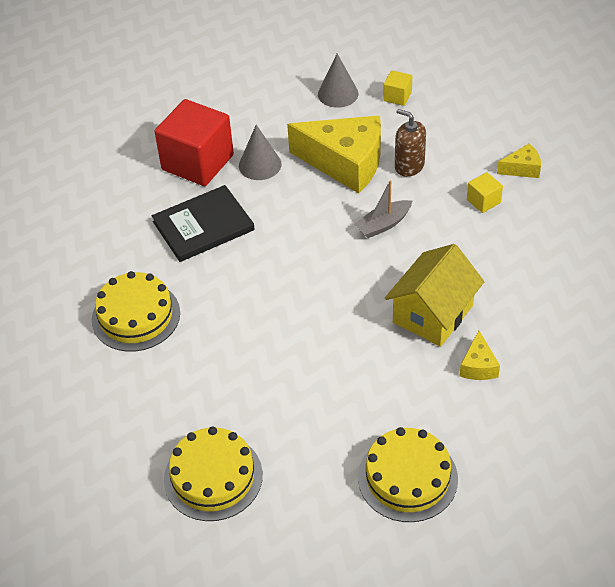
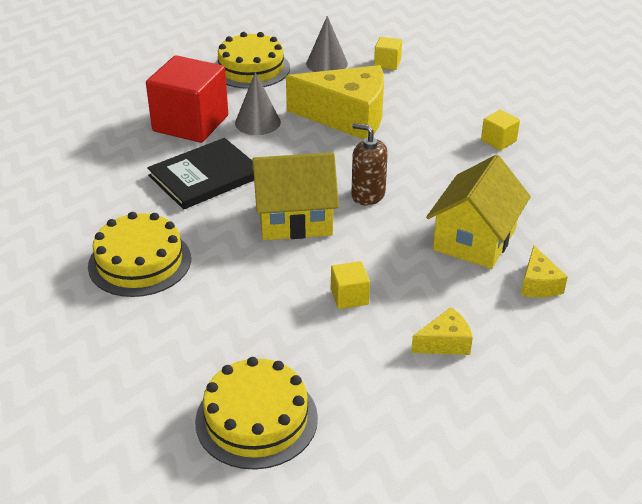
camera: 10 degrees left, 10 degrees down
grey boat [354,180,412,238] -> none
yellow cake [358,427,458,522] -> yellow cake moved to [214,32,290,89]
brown soap dispenser [395,109,426,177] -> brown soap dispenser moved to [351,123,388,205]
yellow cheese [497,143,541,178] -> yellow cheese moved to [411,307,473,355]
none -> yellow house [252,152,339,240]
none -> yellow cube [331,261,370,309]

